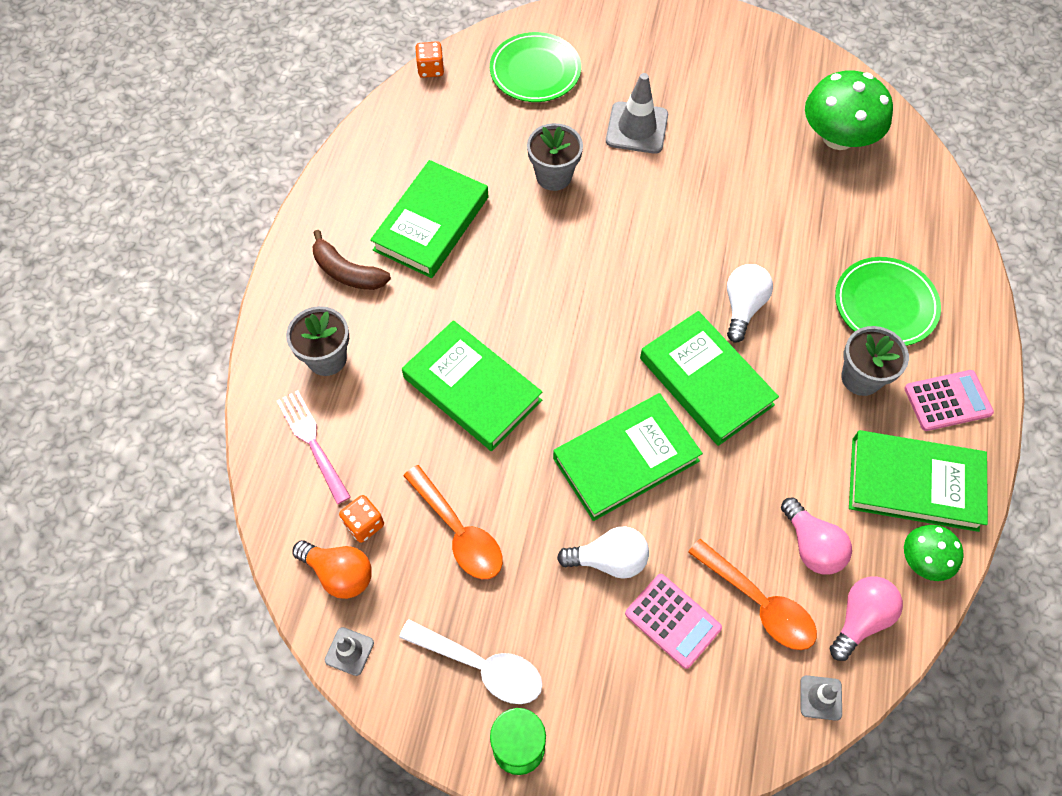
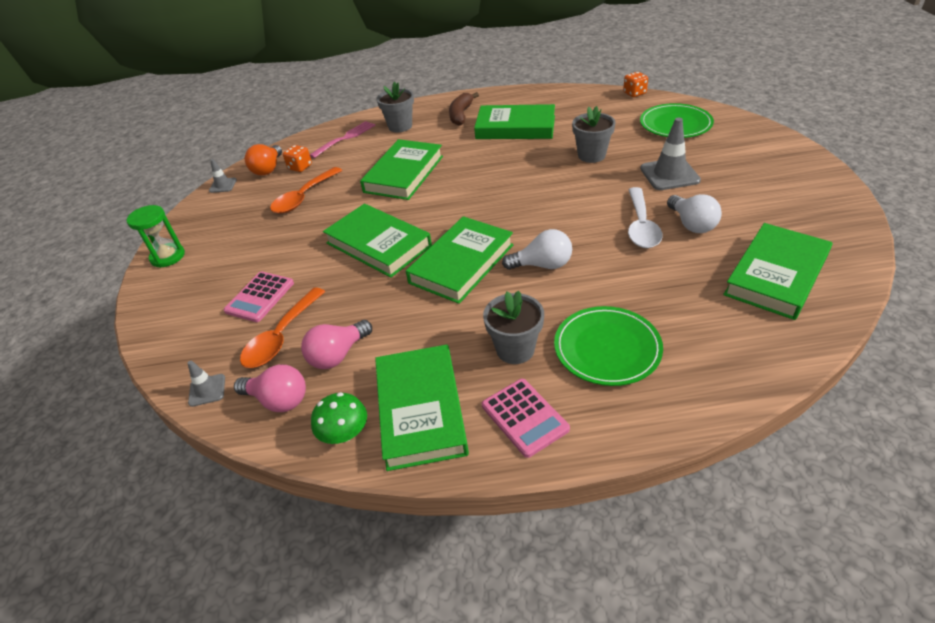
camera: 75 degrees right, 20 degrees down
white spoon [399,619,542,704] -> white spoon moved to [628,187,663,248]
white light bulb [557,526,649,579] -> white light bulb moved to [667,194,722,233]
green mushroom [805,70,893,150] -> green book [723,223,833,320]

